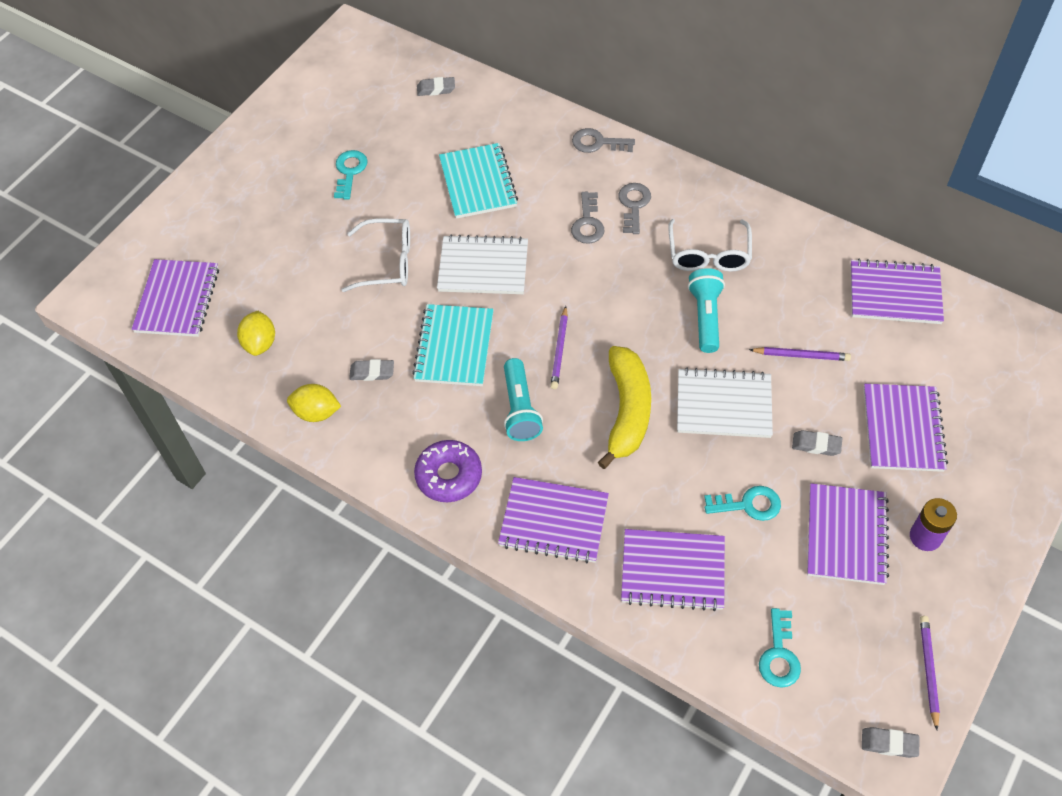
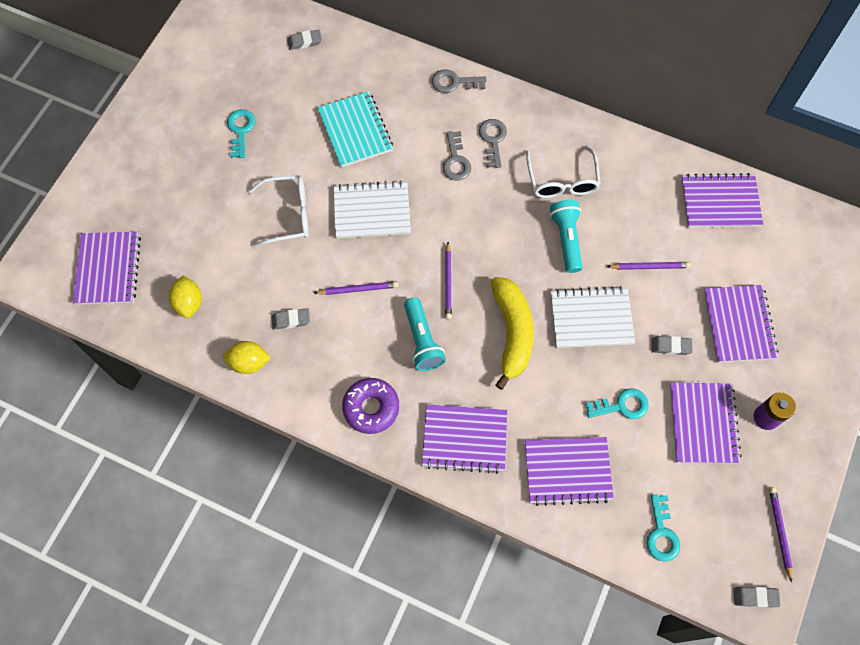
camera: 10 degrees left, 10 degrees up
turquoise notebook [412,304,494,386] -> purple pencil [314,281,398,295]

